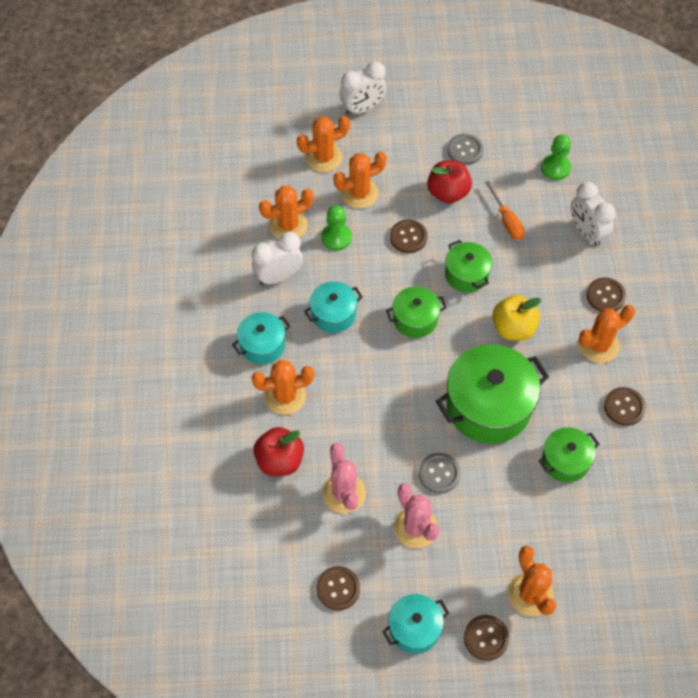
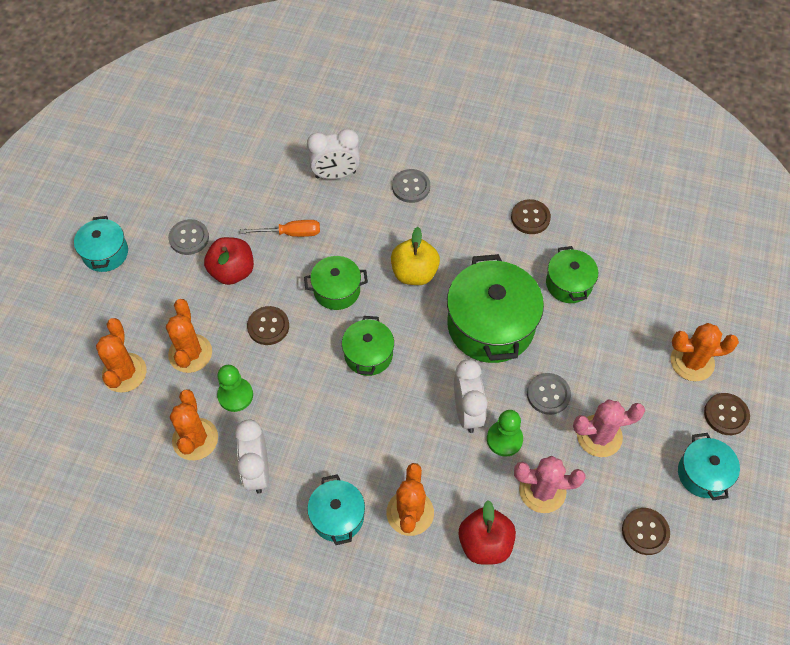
camera: 70 degrees left, 0 degrees up
turquoise pot [304,282,363,333] -> turquoise pot moved to [74,216,128,272]
white clock [340,61,386,116] -> white clock moved to [454,359,487,433]
green pawn [541,134,571,180] -> green pawn moved to [487,410,523,457]
orange cactus [579,305,635,363] -> none
brown button [587,277,626,312] -> grey button [392,169,430,203]

